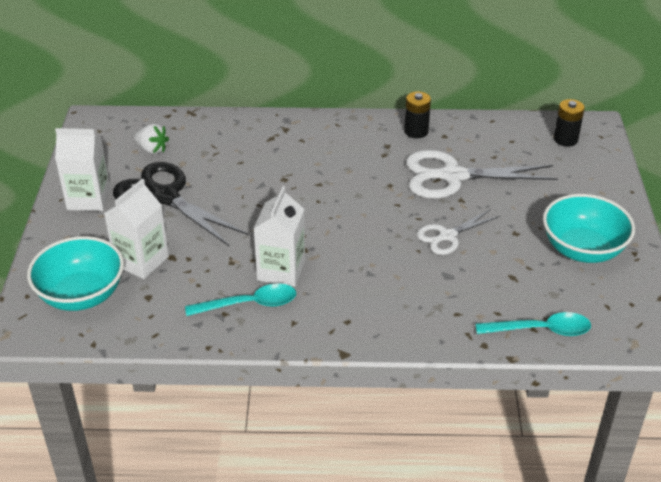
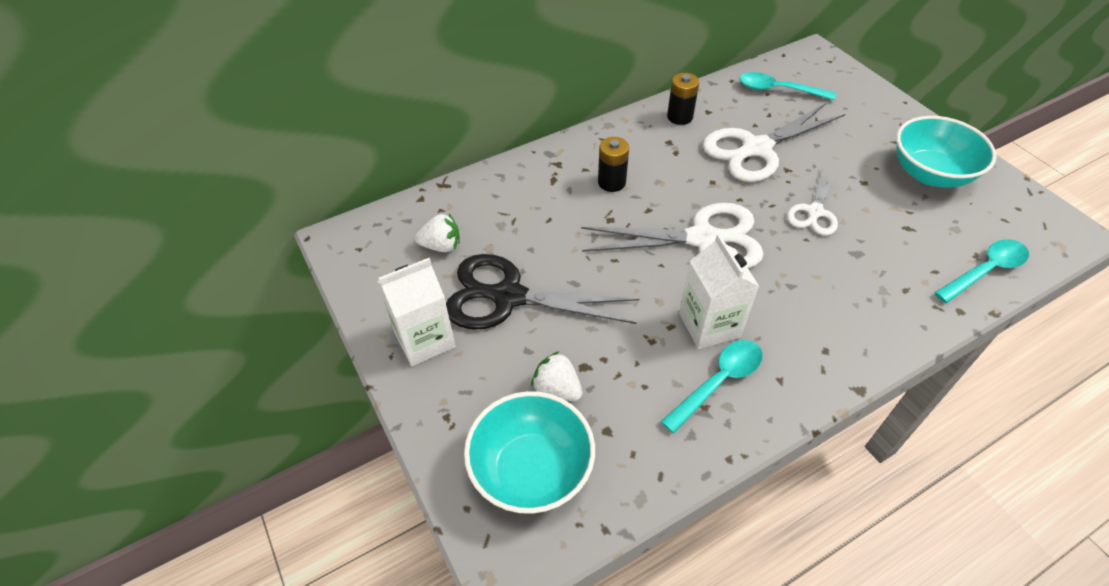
camera: 30 degrees left, 10 degrees up
white carton [104,179,169,279] -> white strawberry [531,351,583,401]
black battery [554,99,585,147] -> black battery moved to [598,137,629,192]
none -> white scissors [581,203,764,268]
none -> turquoise spoon [740,72,836,100]

